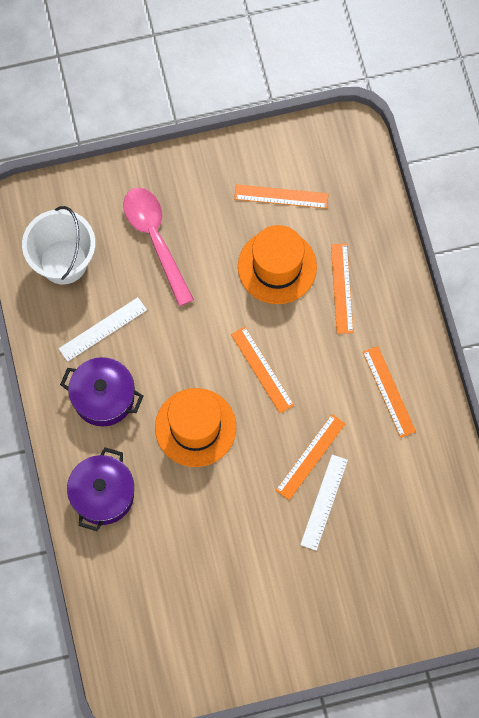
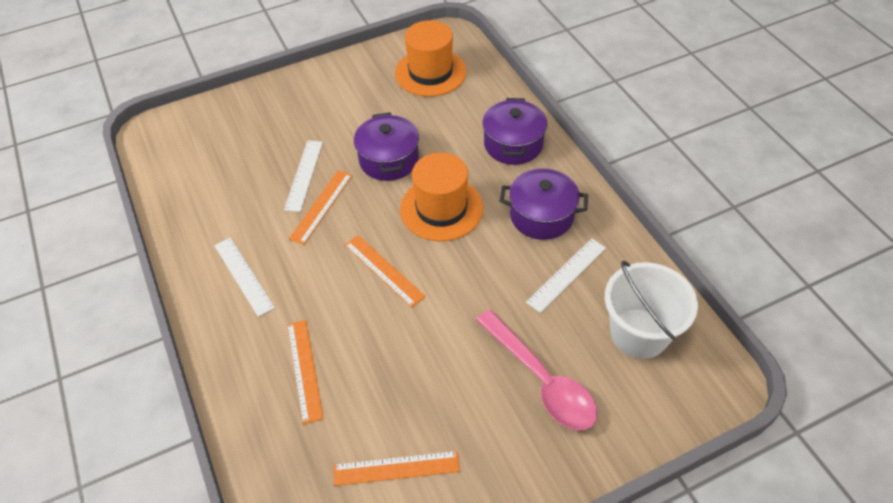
camera: 170 degrees right, 20 degrees down
orange hat [238,225,317,304] -> orange hat moved to [395,20,467,97]
orange ruler [363,346,416,438] -> white ruler [214,238,275,317]
none -> purple pot [354,112,419,181]

